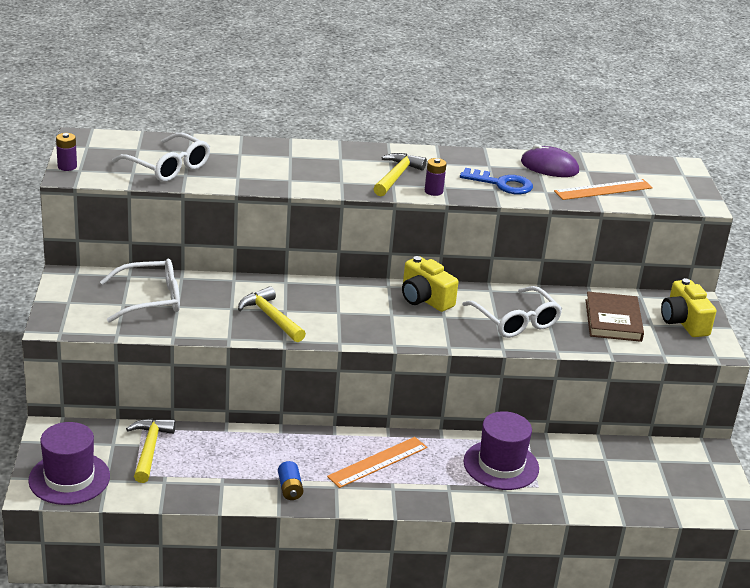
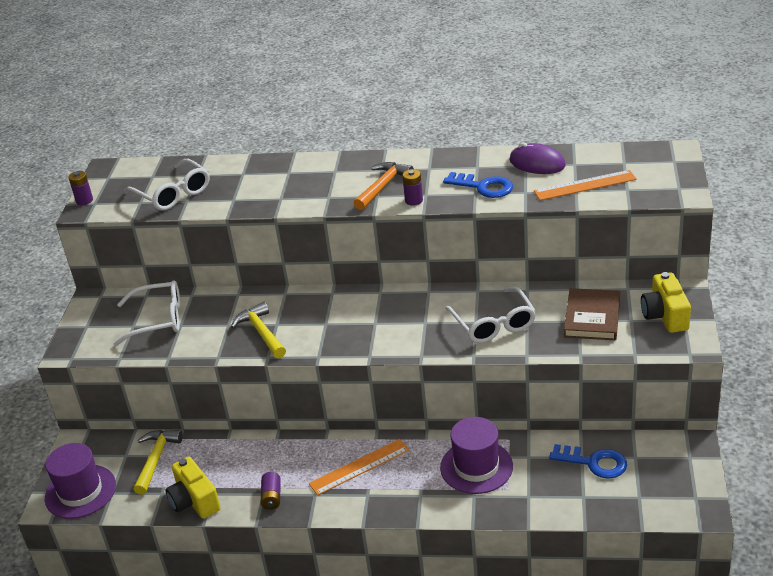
camera: 15 degrees right, 5 degrees up
blue battery [278,461,303,500] -> purple battery [261,472,281,510]
yellow hammer [373,153,427,196] -> orange hammer [354,162,414,210]
yellow camera [402,256,458,312] -> yellow camera moved to [165,457,221,519]
none -> blue key [549,444,627,479]

